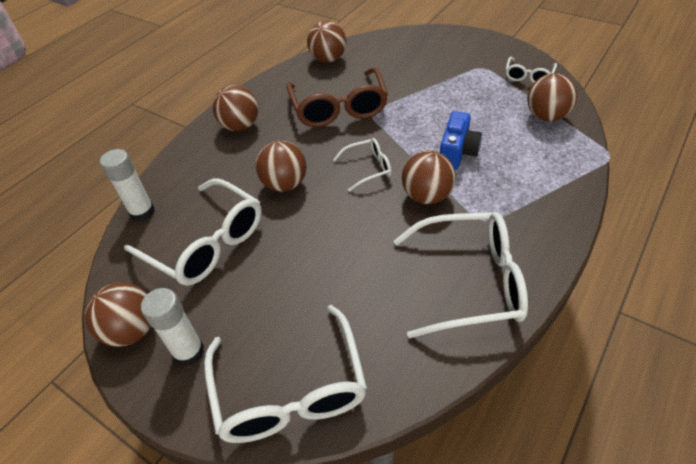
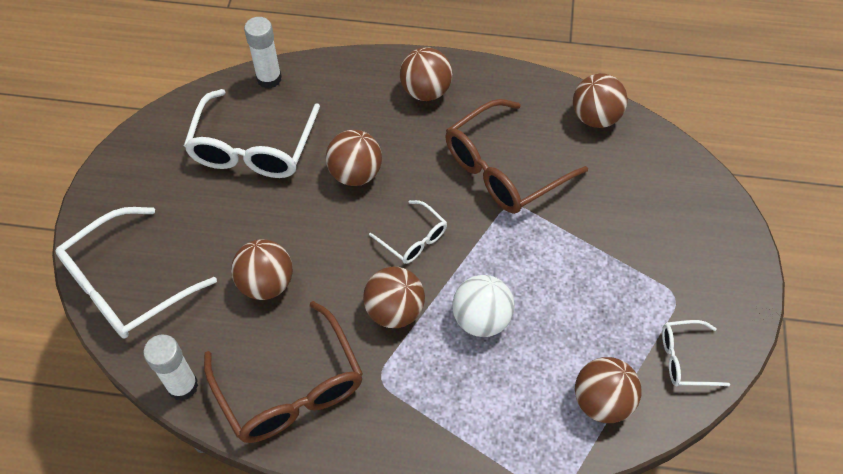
camera: 60 degrees right, 10 degrees up
brown ball [85,283,151,347] -> brown ball moved to [231,239,293,300]
white glue stick [141,288,204,366] -> white glue stick moved to [143,335,198,401]
white glasses [394,212,528,338] -> brown glasses [204,301,363,443]
blue camera [440,111,482,170] -> white ball [452,275,515,337]

